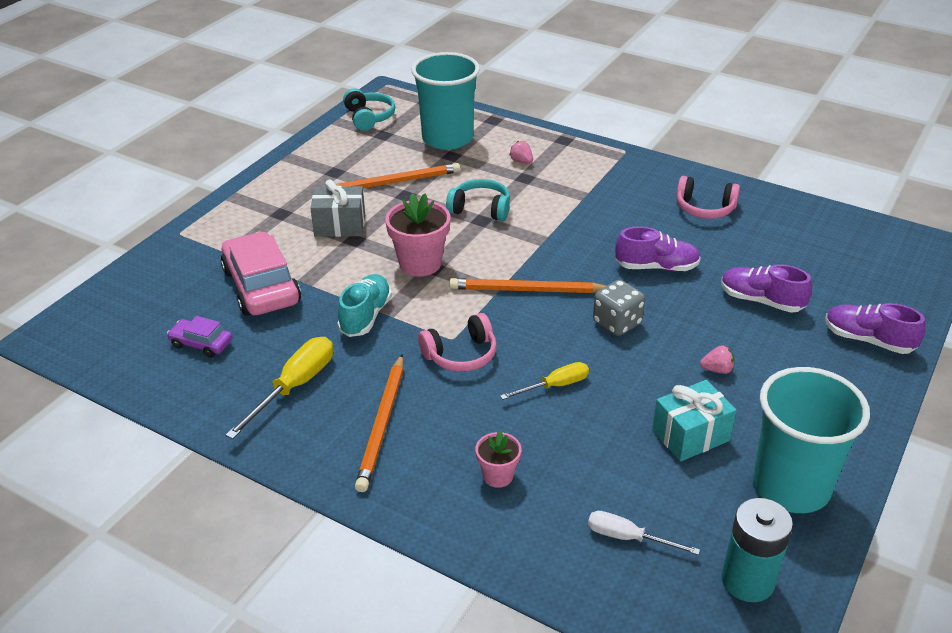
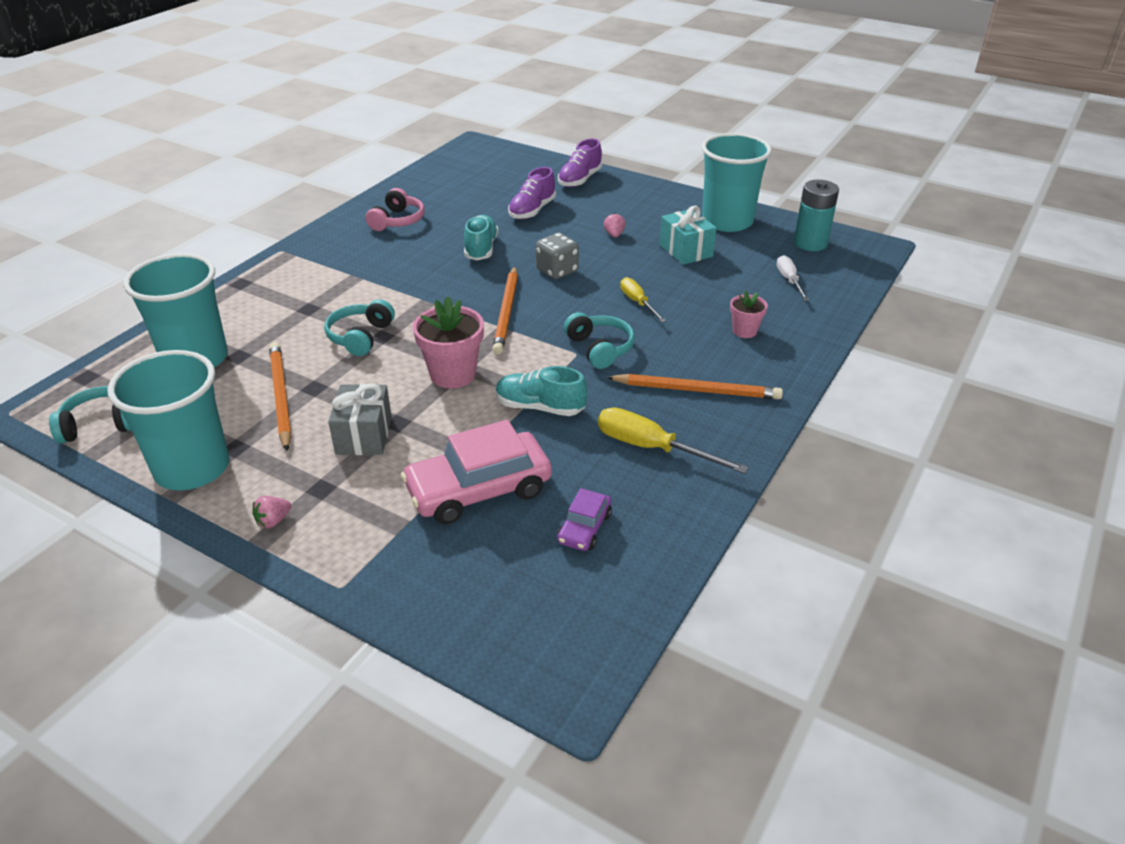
camera: 90 degrees left, 0 degrees up
pink headphones [418,313,497,372] -> turquoise headphones [564,312,635,369]
pink strawberry [509,141,533,163] -> pink strawberry moved to [252,496,291,528]
white screwdriver [588,511,700,555] -> white screwdriver turned 150 degrees clockwise [776,255,809,301]
purple shoe [615,226,701,271] -> turquoise shoe [464,215,498,260]
none -> turquoise cup [108,350,230,491]

